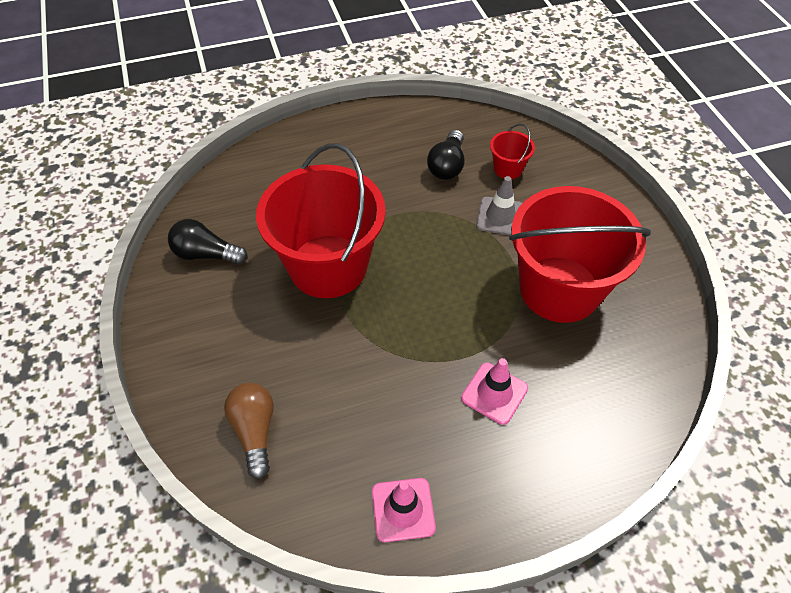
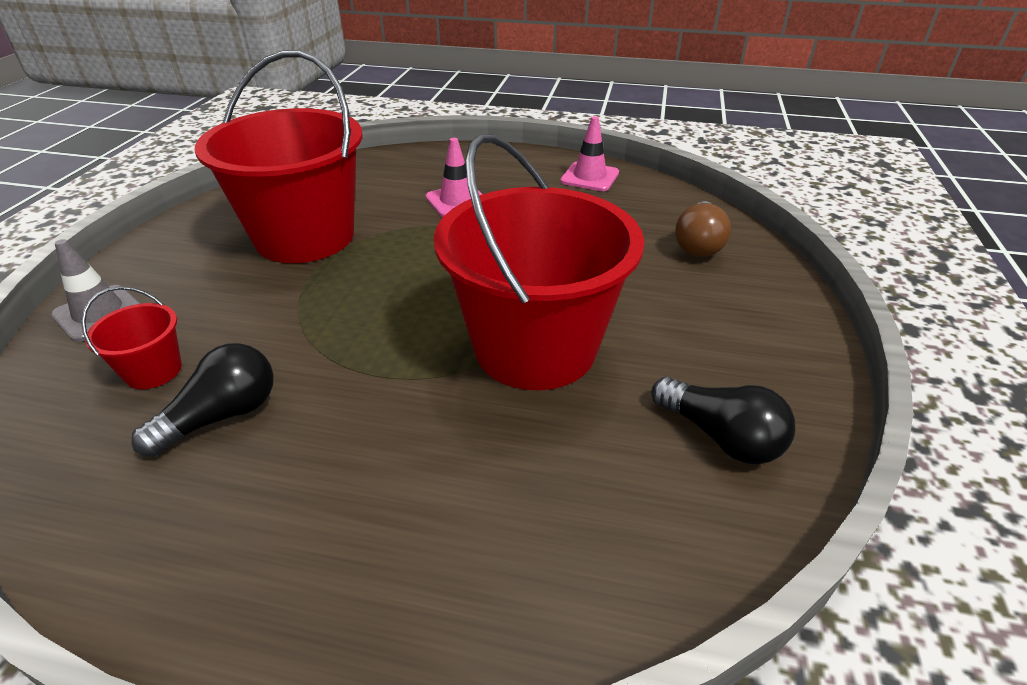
camera: 150 degrees left, 15 degrees down
grey traffic cone [476,176,522,236] -> grey traffic cone moved to [51,239,141,342]

